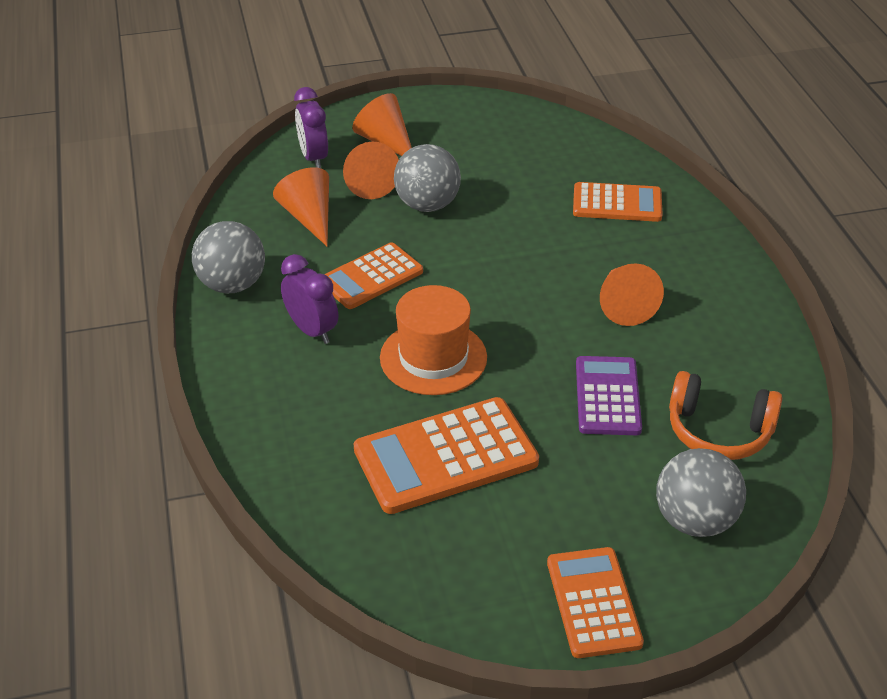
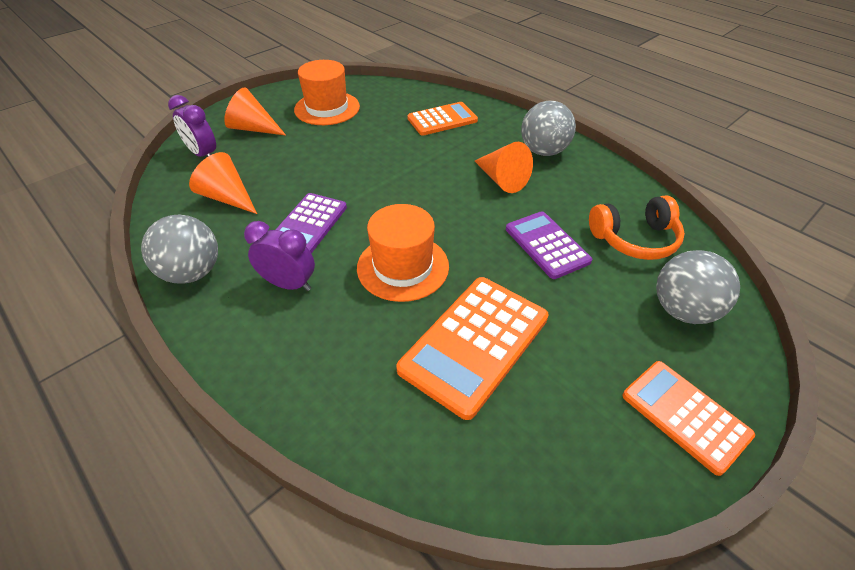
camera: 30 degrees left, 5 degrees up
orange calculator [324,242,423,309] -> purple calculator [275,193,347,253]
orange cone [343,142,399,199] -> none
grey ball [394,144,461,212] -> grey ball moved to [521,101,576,156]
none -> orange hat [294,60,360,125]

